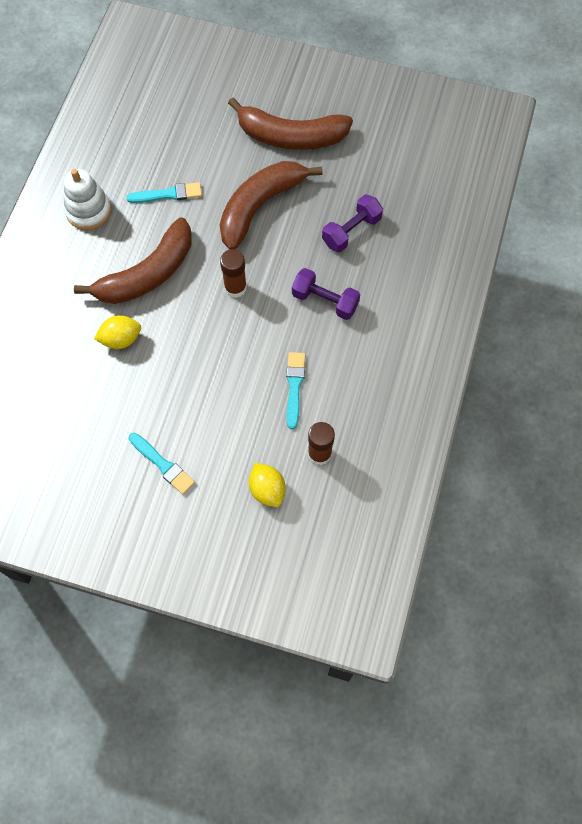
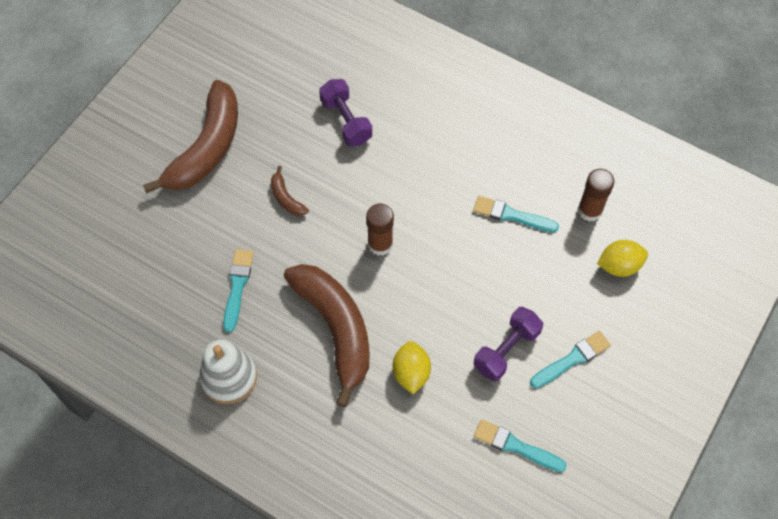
camera: 75 degrees left, 5 degrees down
brown banana [220,161,323,250] -> brown banana [271,166,309,216], size x0.42
purple dumbbell [292,268,360,320] -> purple dumbbell moved to [474,307,543,381]
none -> turquoise brush [474,419,567,472]

